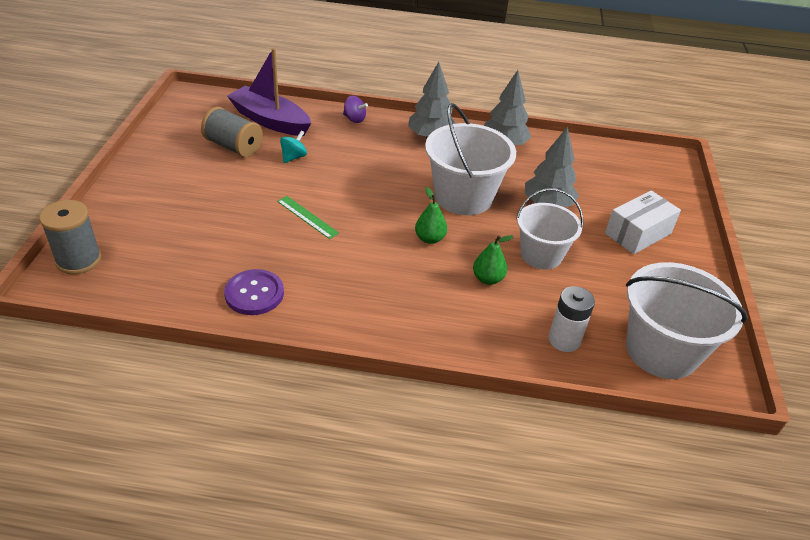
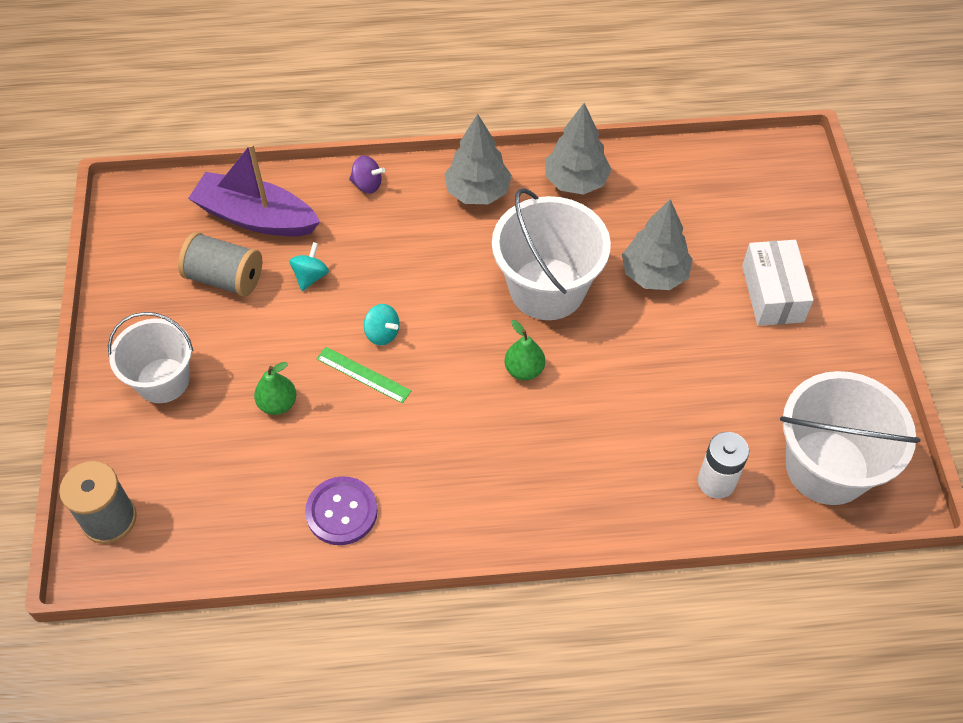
camera: 10 degrees left, 15 degrees up
green pear [473,235,514,285] -> green pear moved to [254,362,296,415]
white bucket [516,188,584,269] -> white bucket moved to [108,312,193,403]
white box [605,191,681,254] -> white box turned 45 degrees counterclockwise [742,240,814,326]
none -> turquoise spinning top [364,304,400,346]

